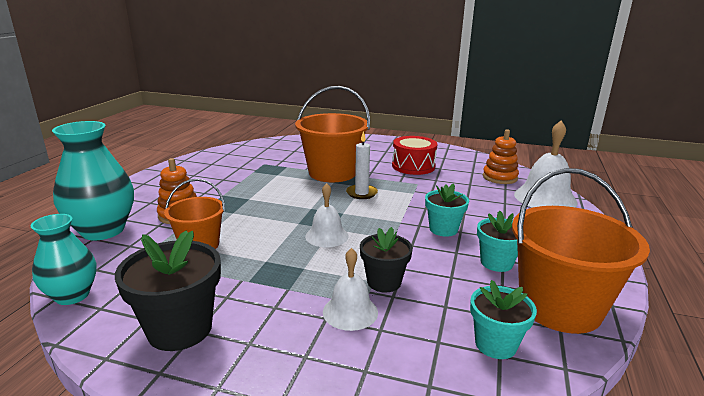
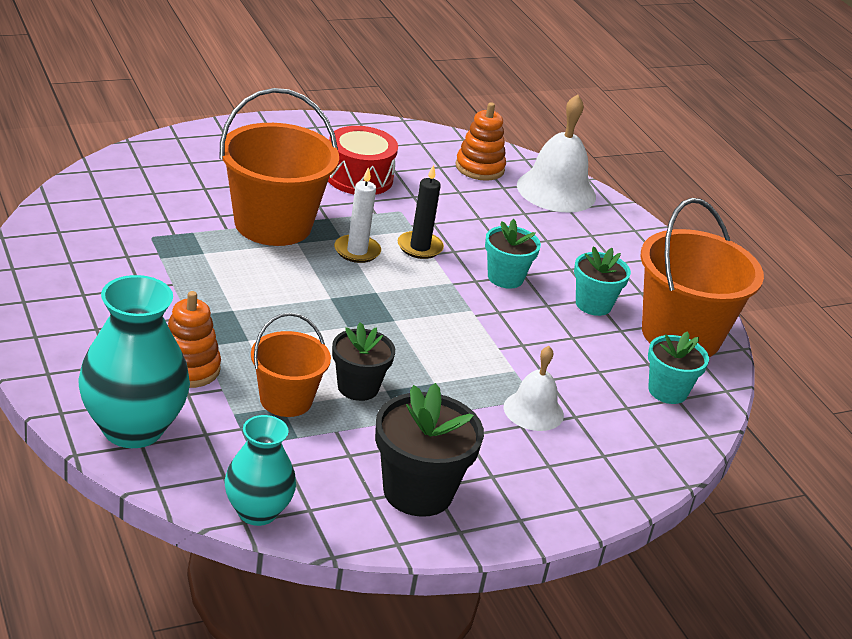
camera: 45 degrees left, 10 degrees up
white bell [305,183,349,247] -> none
black flower pot [360,227,413,292] -> black flower pot moved to [332,322,395,401]
none -> black candle [398,164,444,259]

